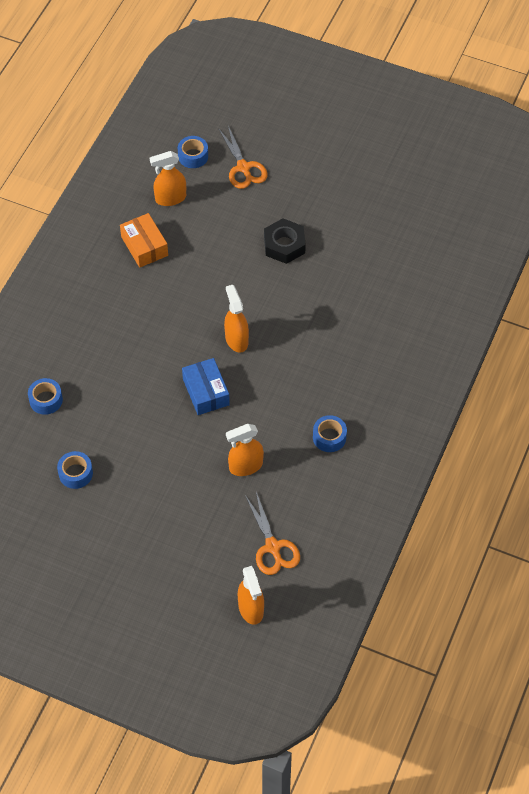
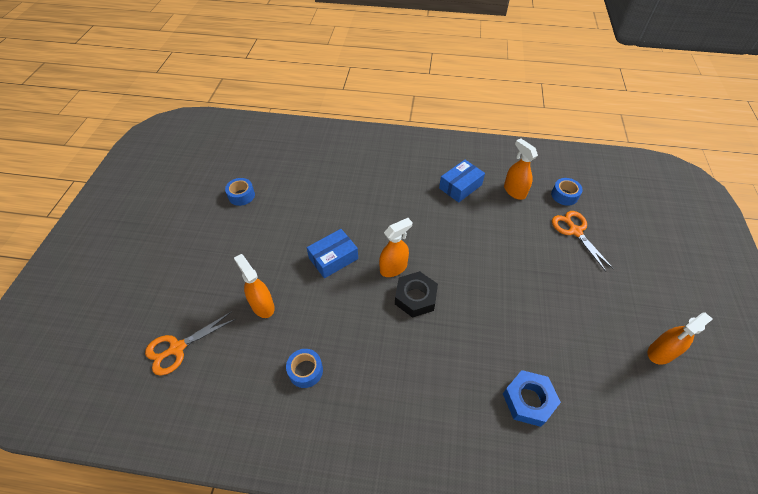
camera: 75 degrees right, 5 degrees down
blue tape [28,378,63,415] -> none
orange box [120,213,168,268] -> blue box [439,160,485,203]
orange scissors [218,126,268,189] -> orange scissors turned 105 degrees clockwise [552,211,614,272]
orange spray bottle [238,566,264,625] -> orange spray bottle moved to [648,312,713,365]
black nut [264,218,306,264] -> black nut moved to [395,271,438,318]
none -> blue nut [503,370,561,427]

